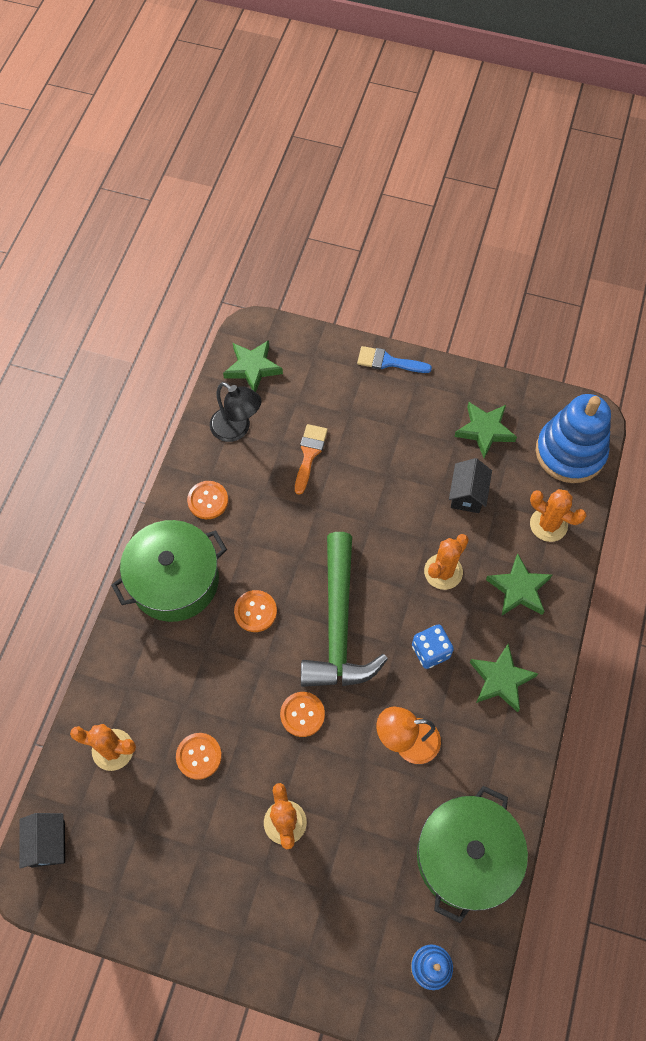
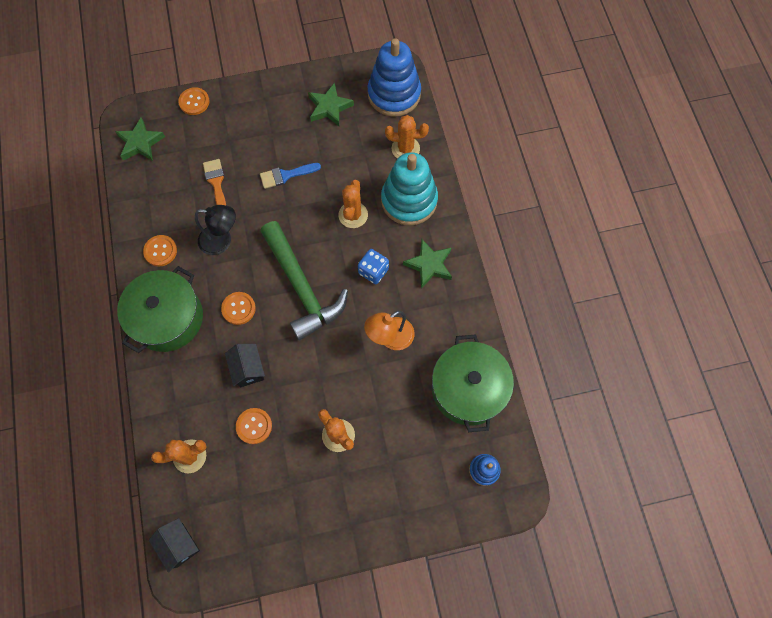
camera: 30 degrees left, 5 degrees up
black lamp [210,382,262,442] -> black lamp moved to [195,205,236,255]
orange button [280,692,325,737] -> orange button moved to [178,87,209,115]
blue brush [357,346,432,373] -> blue brush moved to [260,163,321,189]
black house [449,458,492,513] -> black house moved to [225,344,265,387]
green star [486,554,552,615] -> turquoise stacking toy [381,152,438,226]

